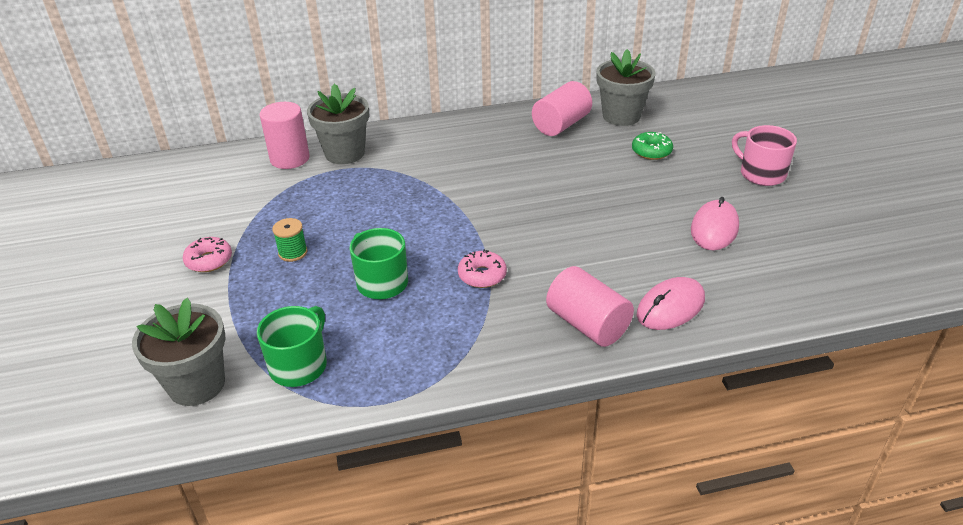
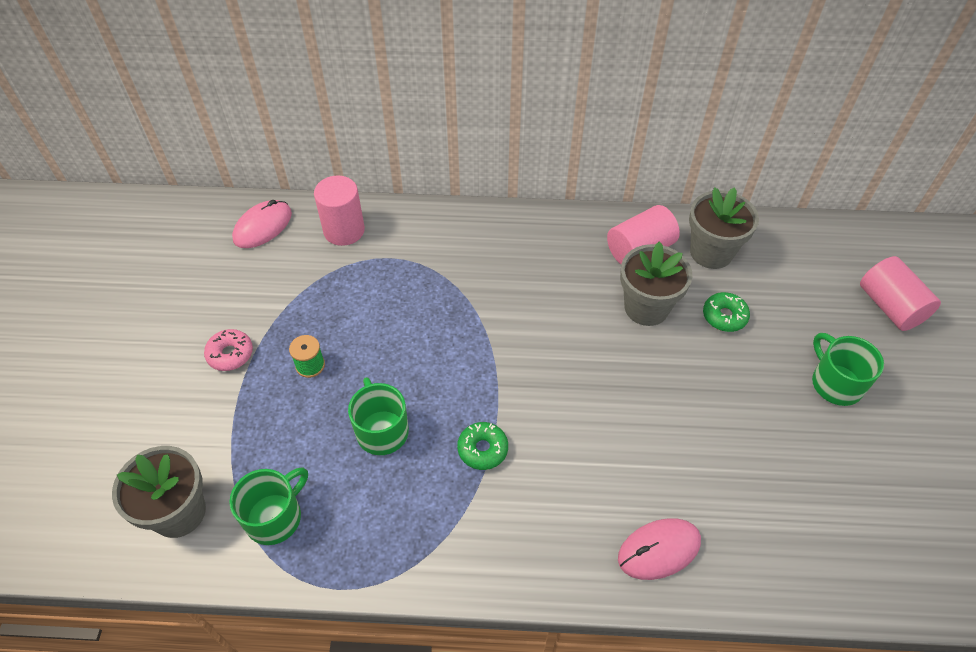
camera: 15 degrees right, 15 degrees up
grey flower pot [307,84,369,164] -> grey flower pot moved to [620,242,693,326]
pink donut [458,249,507,288] -> green donut [457,422,508,470]
pink cylinder [546,266,634,347] -> pink cylinder moved to [860,256,941,331]
pink mouse [691,197,739,250] -> pink mouse moved to [232,200,292,248]
pink mug [732,125,797,186] -> green mug [812,333,884,406]

